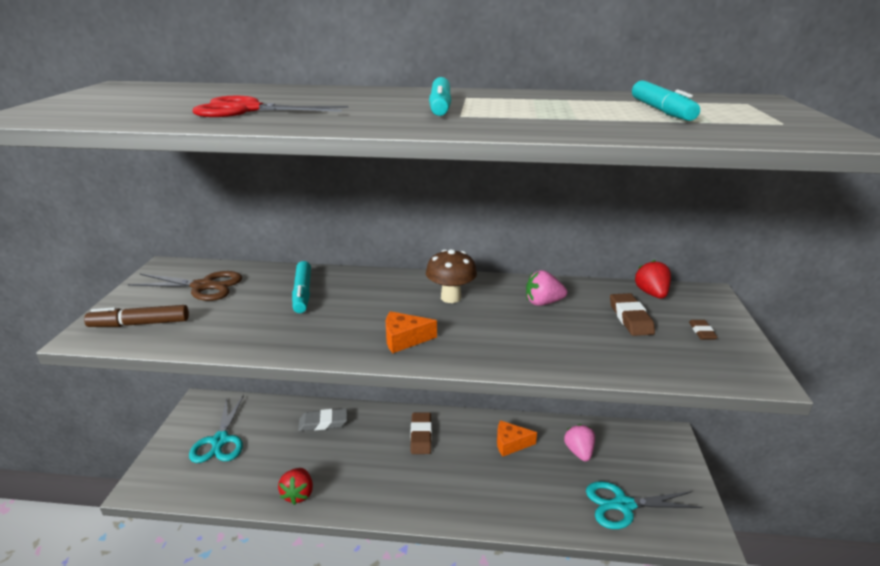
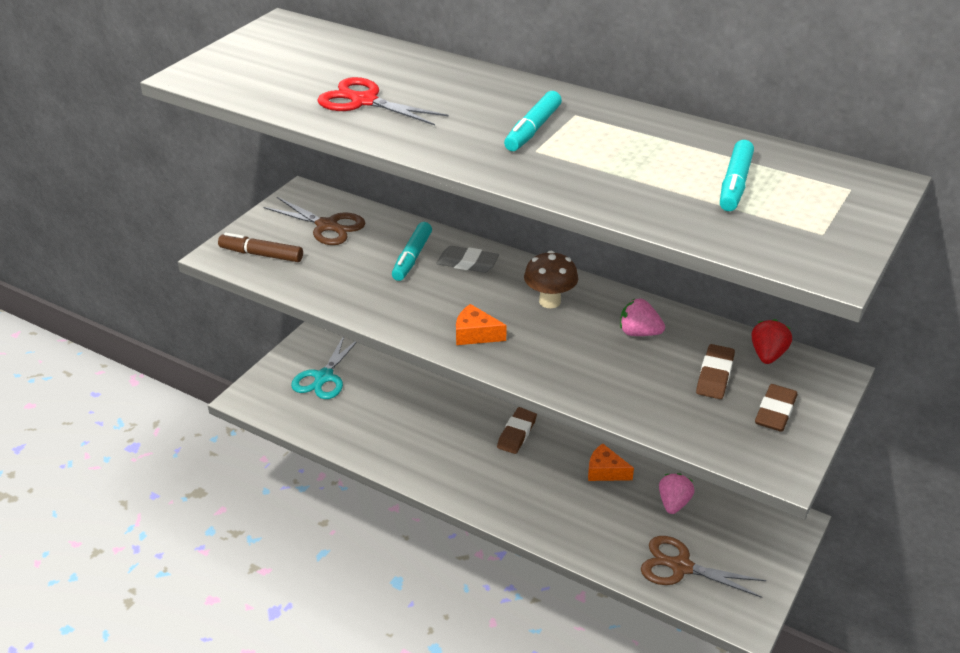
camera: 25 degrees right, 10 degrees up
red strawberry [278,468,313,505] -> none
grey eraser [298,409,347,431] -> grey eraser moved to [436,246,499,273]
turquoise scissors [586,481,702,529] -> brown scissors [641,536,766,598]
brown eraser [689,320,718,340] -> brown eraser [755,384,797,432], size x1.76

